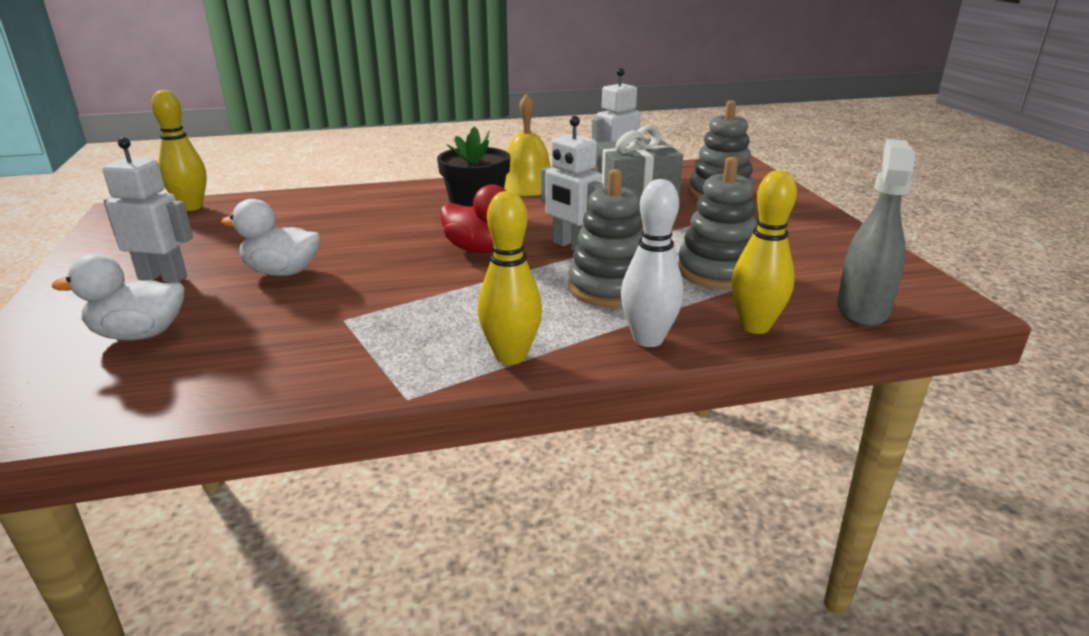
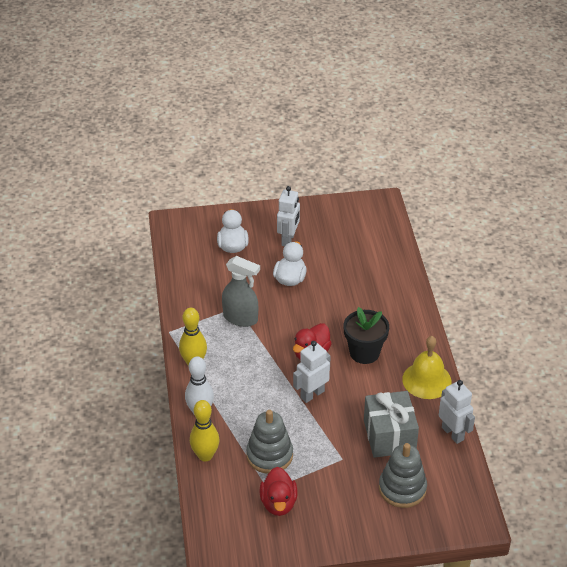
camera: 95 degrees right, 15 degrees up
yellow bowling pin [151,90,207,211] -> none
grey stacking toy [568,169,643,307] -> none
grey spray bottle [837,139,915,327] -> grey spray bottle moved to [222,256,260,327]
none -> red duck [260,467,298,516]

